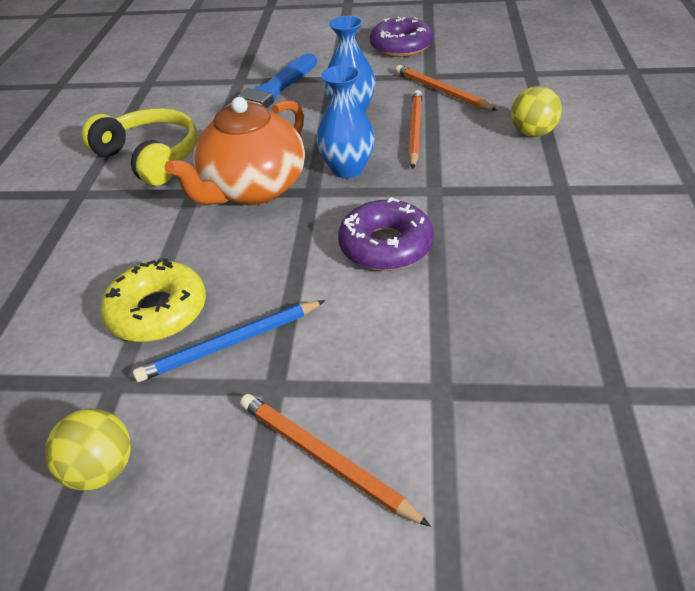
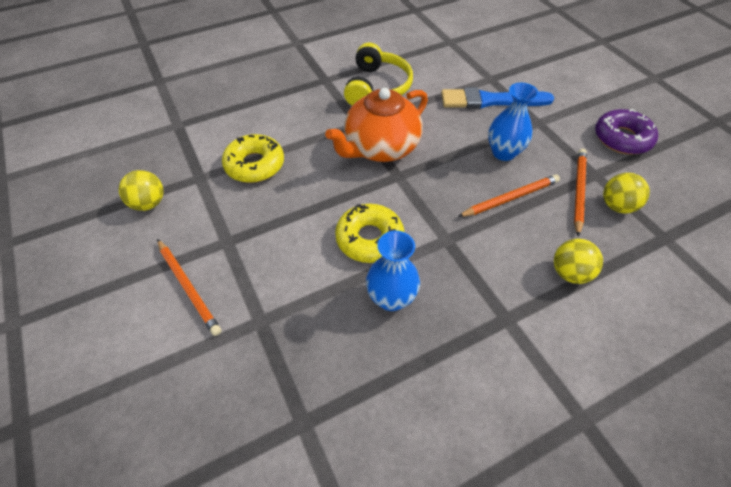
camera: 55 degrees right, 10 degrees up
blue pencil [133,300,325,382] -> none
orange teapot [165,97,305,205] -> orange teapot turned 45 degrees counterclockwise [325,88,428,162]
orange pencil [240,394,431,527] -> orange pencil turned 135 degrees clockwise [157,239,221,336]
blue vase [316,65,375,178] -> blue vase moved to [366,231,420,311]
purple donut [338,197,434,271] -> yellow donut [335,204,405,263]
none -> yellow ball [603,173,650,214]

